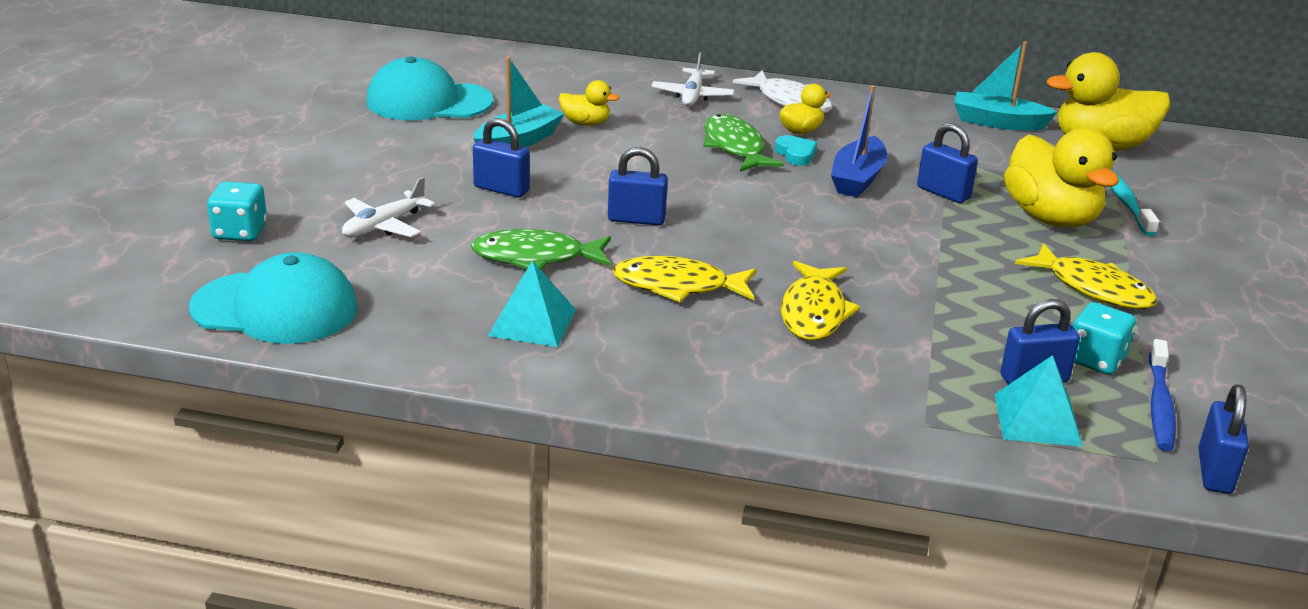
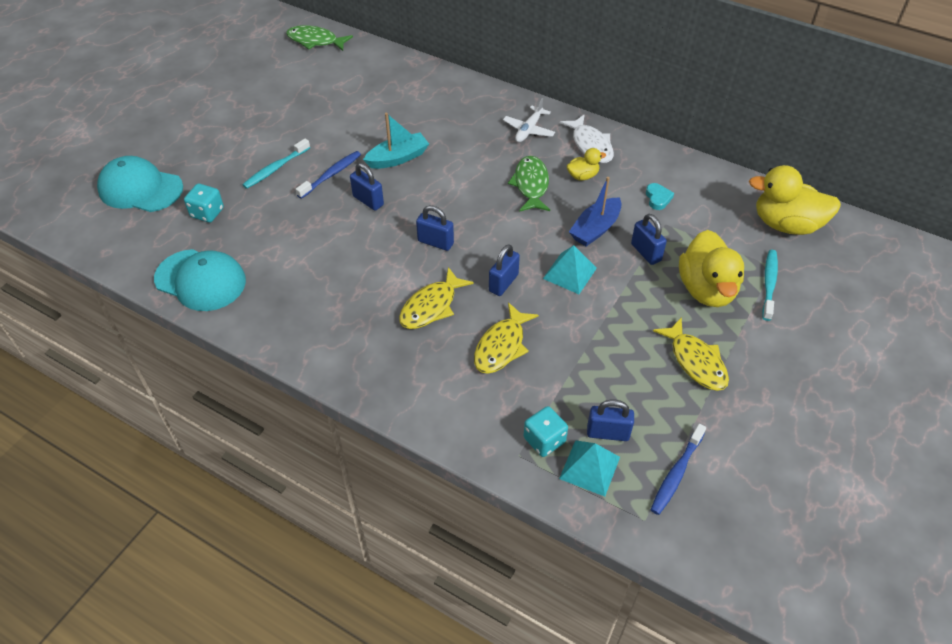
camera: 20 degrees right, 20 degrees up
white plane [342,177,435,237] -> none
turquoise cap [366,56,493,120] -> turquoise cap moved to [97,156,183,212]
green fish [471,229,611,270] -> green fish moved to [286,25,353,51]
turquoise pyramid [488,260,576,347] -> turquoise pyramid moved to [543,245,597,294]
yellow duck [559,80,619,126] -> none
yellow fish [613,255,756,302] -> yellow fish turned 75 degrees counterclockwise [399,267,474,329]
turquoise heart [775,135,817,166] -> turquoise heart moved to [646,183,674,210]
turquoise boat [954,41,1057,131] -> none
turquoise dice [1072,302,1136,375] -> turquoise dice moved to [523,406,568,457]
blue padlock [1198,385,1249,494] -> blue padlock moved to [489,244,520,296]
none -> turquoise toothbrush [242,139,310,189]
none -> blue toothbrush [296,151,361,199]

